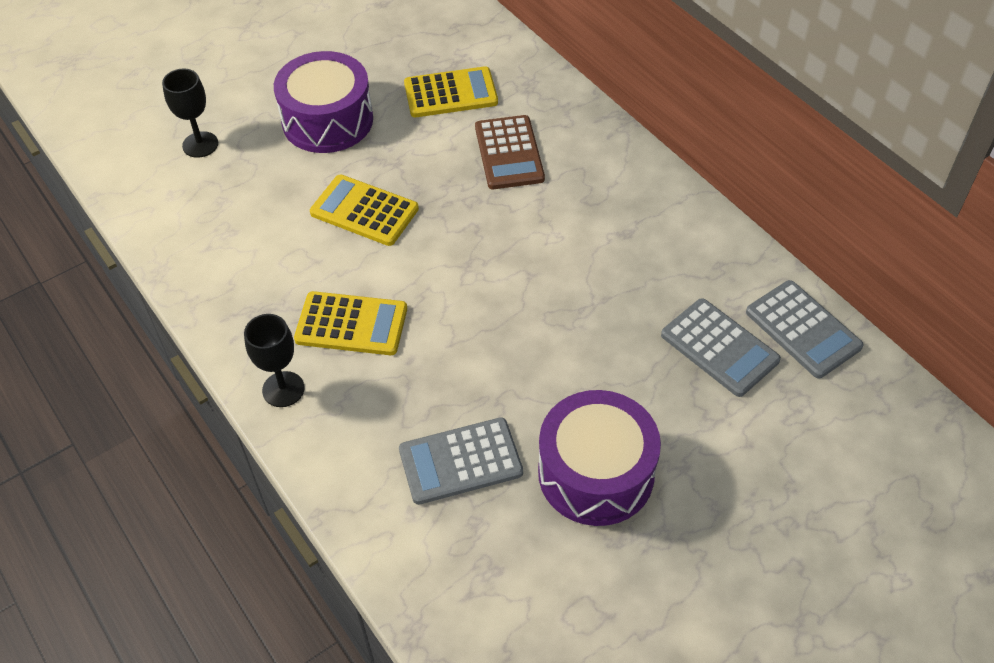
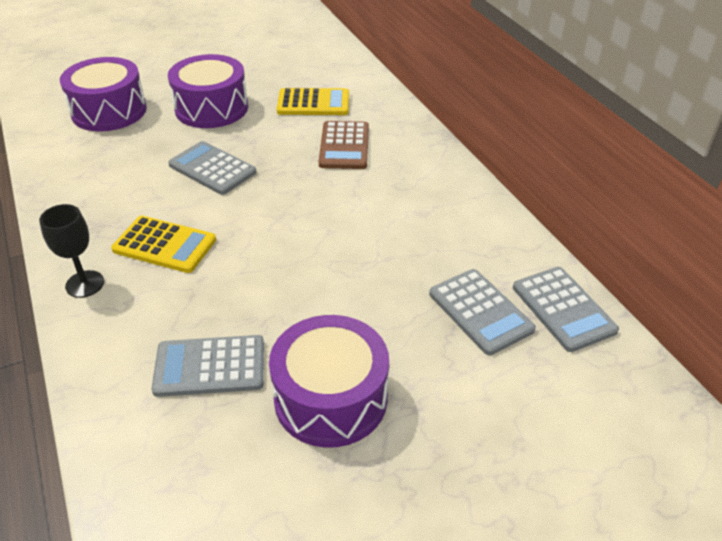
camera: 10 degrees right, 10 degrees down
black goblet [162,69,218,158] -> purple drum [60,57,147,132]
yellow calculator [310,174,419,246] -> grey calculator [168,141,257,195]

